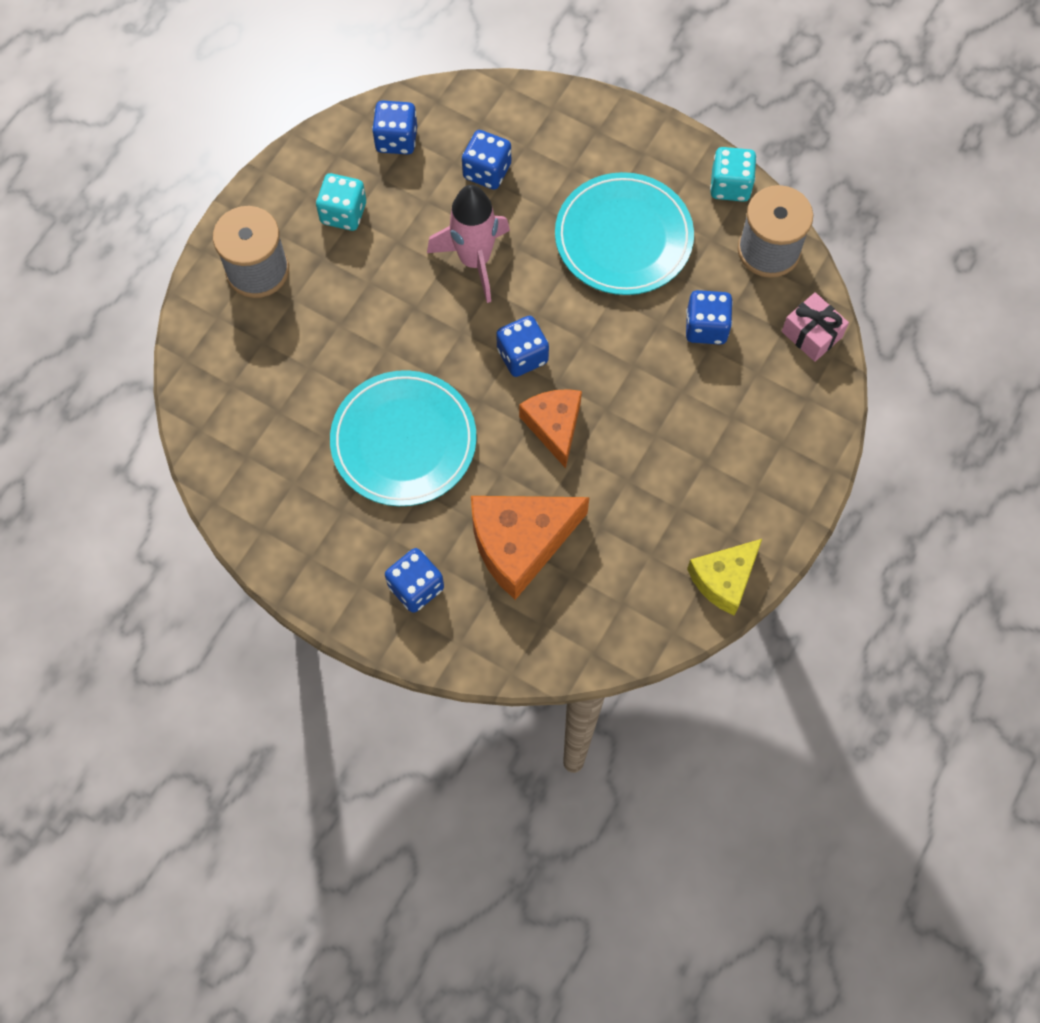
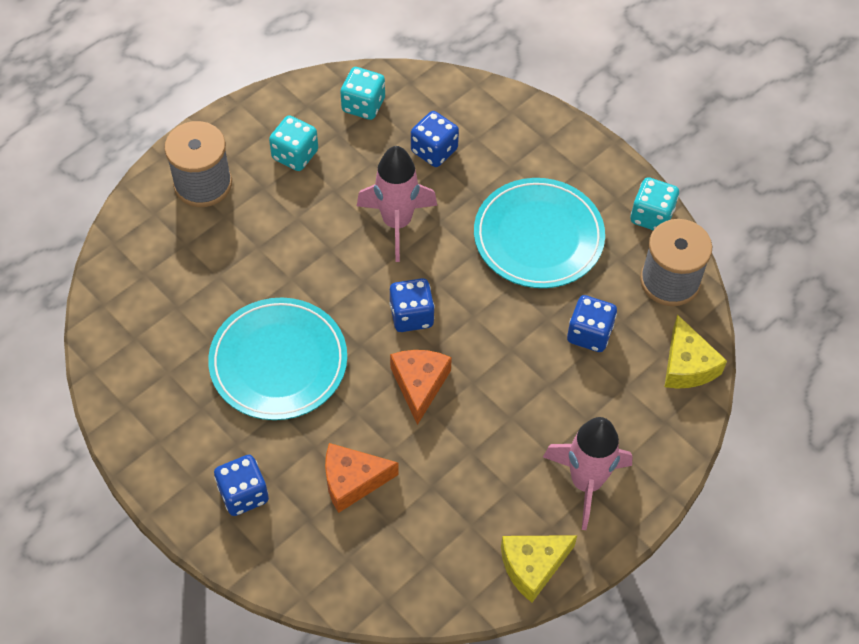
camera: 15 degrees right, 10 degrees down
blue dice [372,100,417,155] -> turquoise dice [341,67,385,120]
orange cheese [471,496,590,600] -> orange cheese [325,443,399,513], size x0.64
pink gift [782,292,849,362] -> yellow cheese [664,314,727,388]
none -> pink rocket [543,417,633,530]

